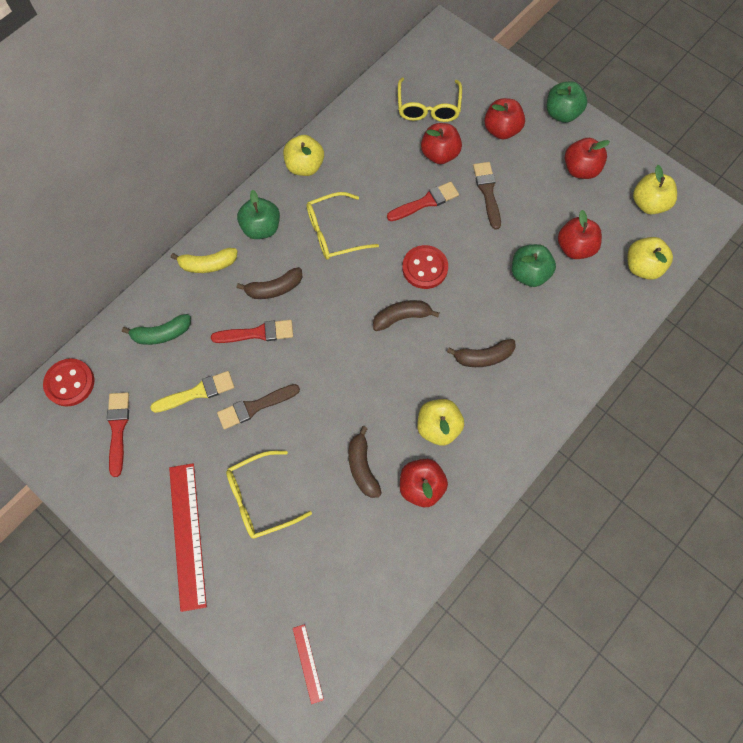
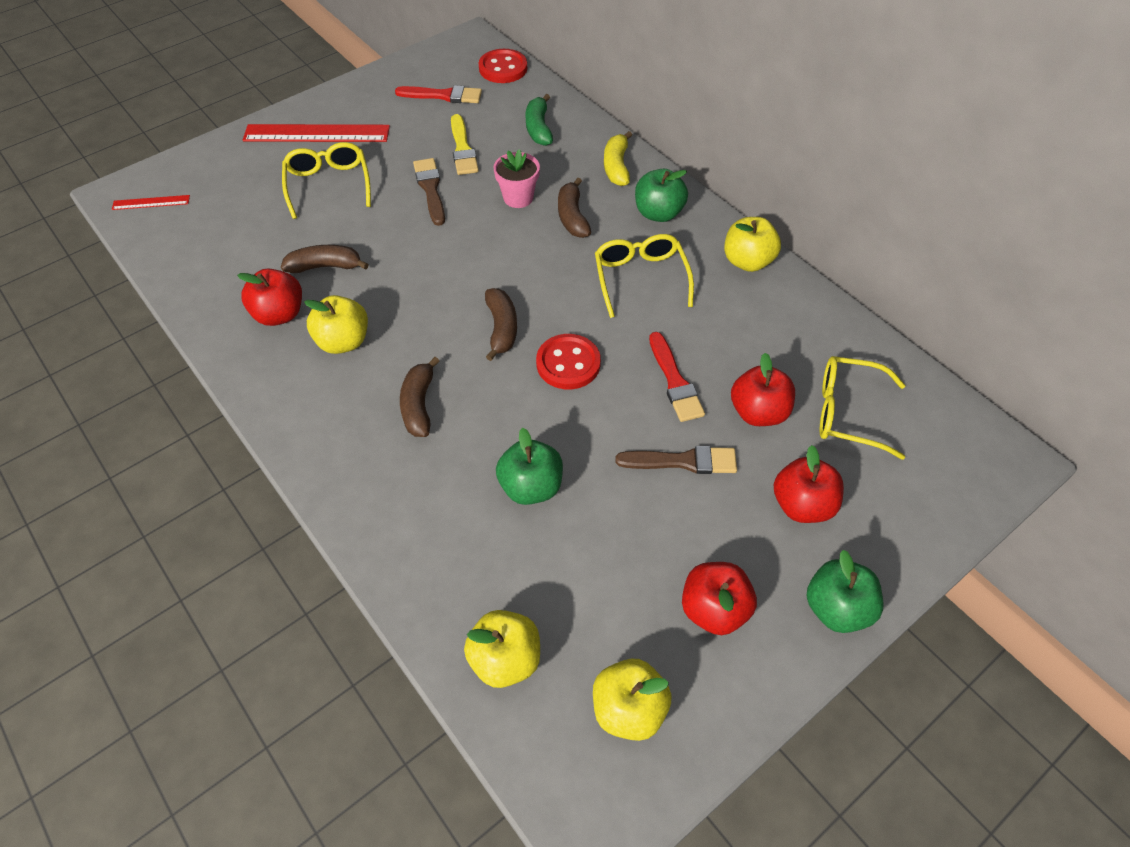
camera: 100 degrees right, 15 degrees down
red brush [211,320,293,343] -> pink flower pot [493,149,540,208]
red apple [558,210,602,259] -> none

